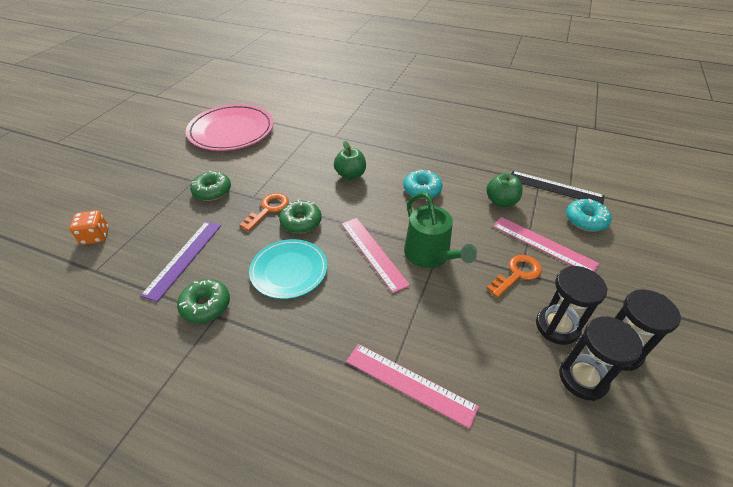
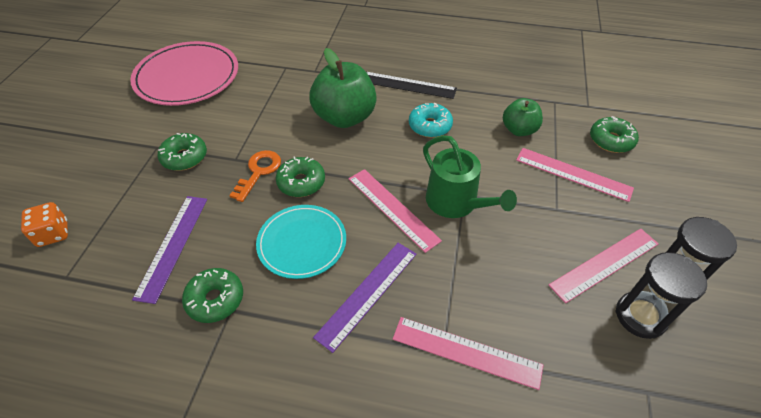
camera: 10 degrees left, 5 degrees up
green apple [334,141,366,180] -> green apple [309,48,377,128], size x1.72
orange key [486,255,542,298] -> none
black ruler [511,171,605,204] -> black ruler moved to [366,72,457,99]
black hourglass [536,266,608,345] -> pink ruler [549,228,659,303]
turquoise donut [566,199,612,232] -> green donut [590,116,639,153]
none -> purple ruler [313,243,416,353]

